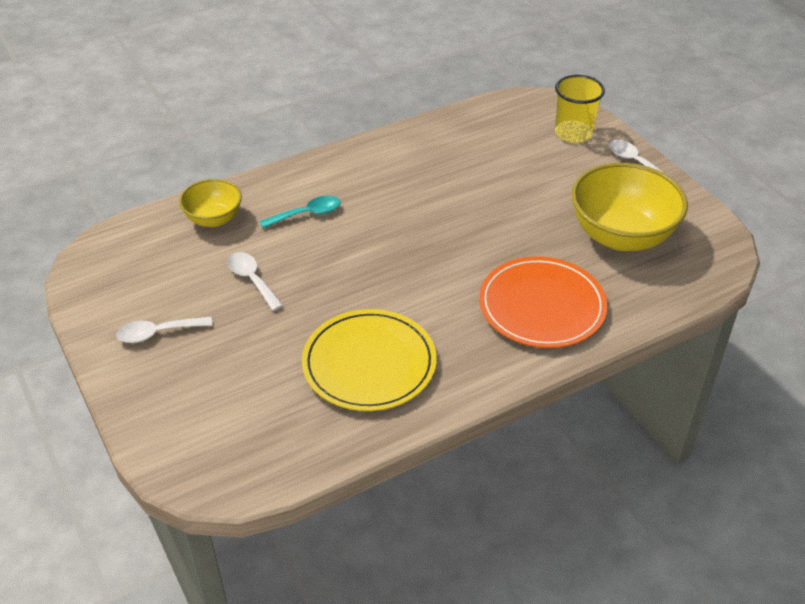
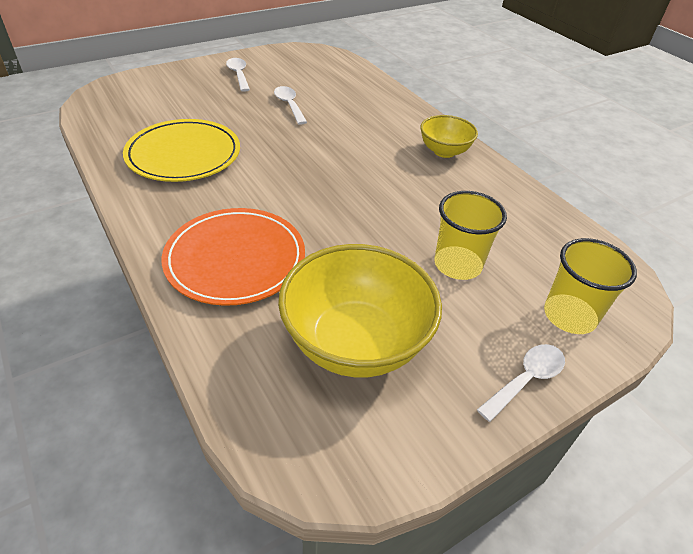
camera: 85 degrees right, 0 degrees up
yellow bowl [179,179,242,227] -> yellow bowl moved to [420,115,478,158]
white spoon [228,252,283,311] -> white spoon turned 75 degrees counterclockwise [274,86,307,125]
turquoise spoon [260,196,341,228] -> none
none -> yellow cup [435,191,507,280]

